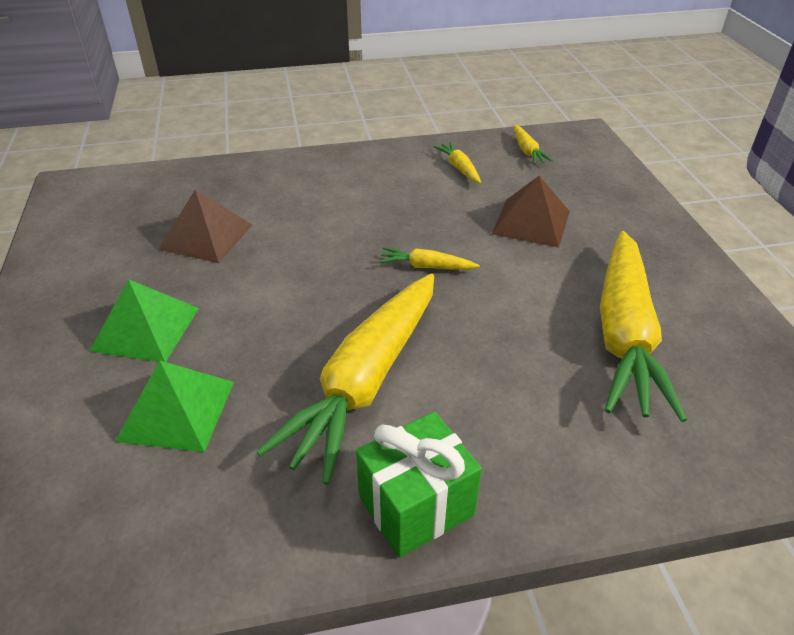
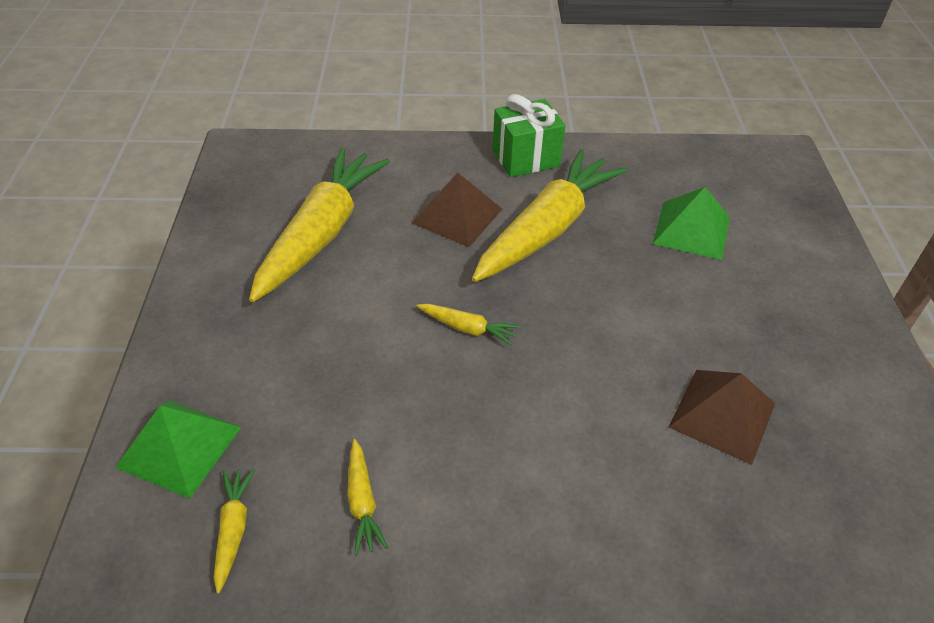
camera: 170 degrees left, 5 degrees up
green pyramid [90,279,199,362] -> green pyramid moved to [115,400,241,498]
brown pyramid [492,176,570,248] -> brown pyramid moved to [412,173,502,247]

